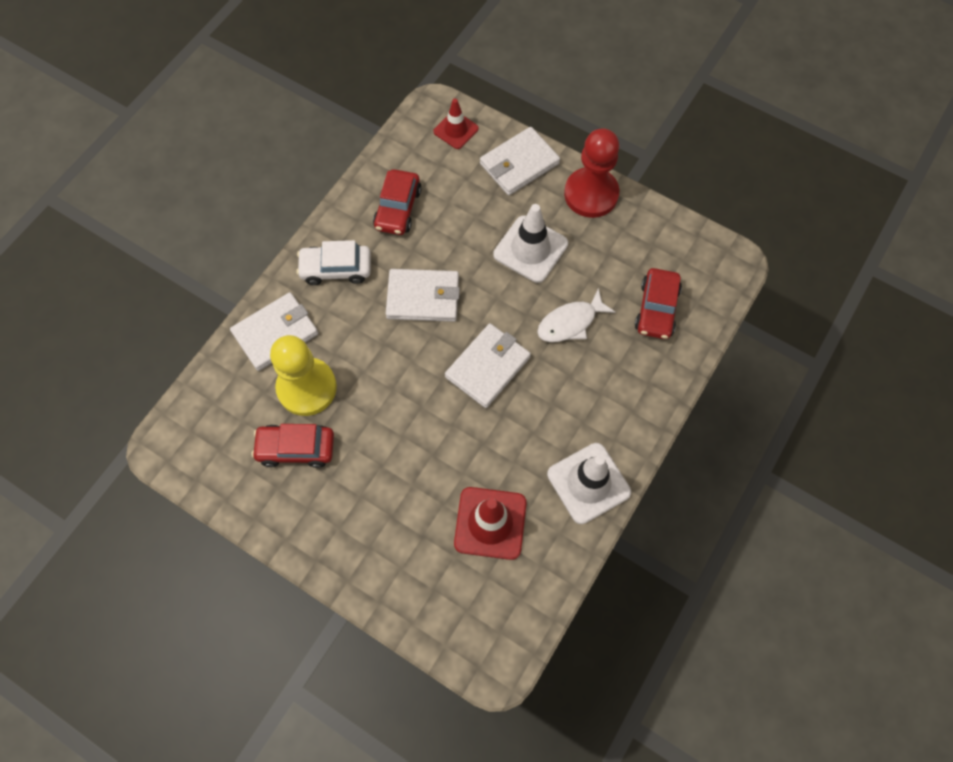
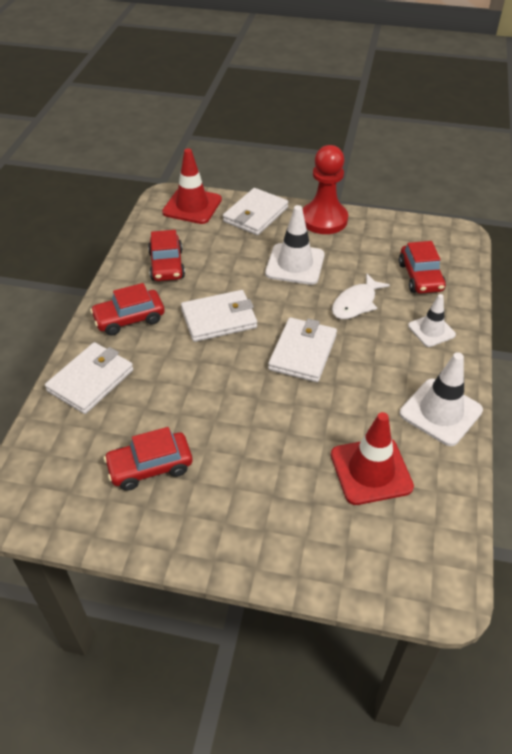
camera: 20 degrees left, 20 degrees down
yellow pawn [270,335,337,416] -> none
white car [296,240,371,285] -> red car [90,283,164,336]
red traffic cone [433,99,478,149] -> red traffic cone [162,148,222,224], size x1.59
none -> white traffic cone [408,294,456,347]

